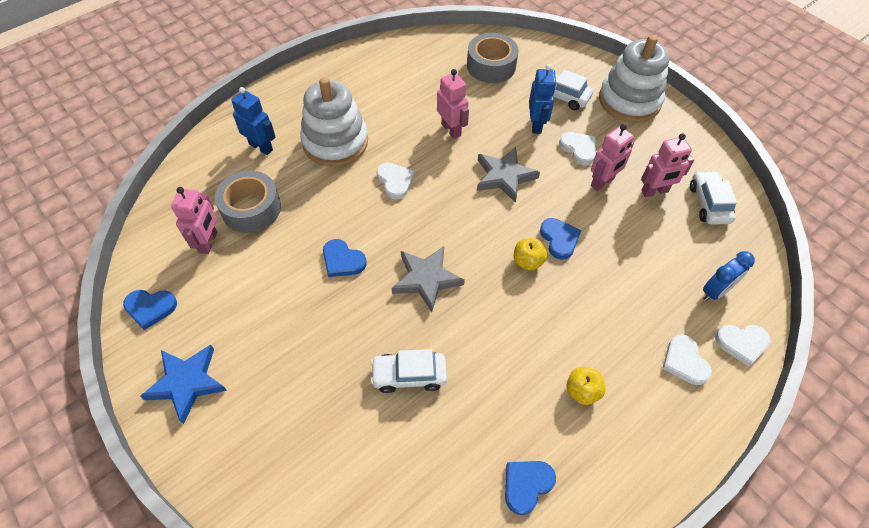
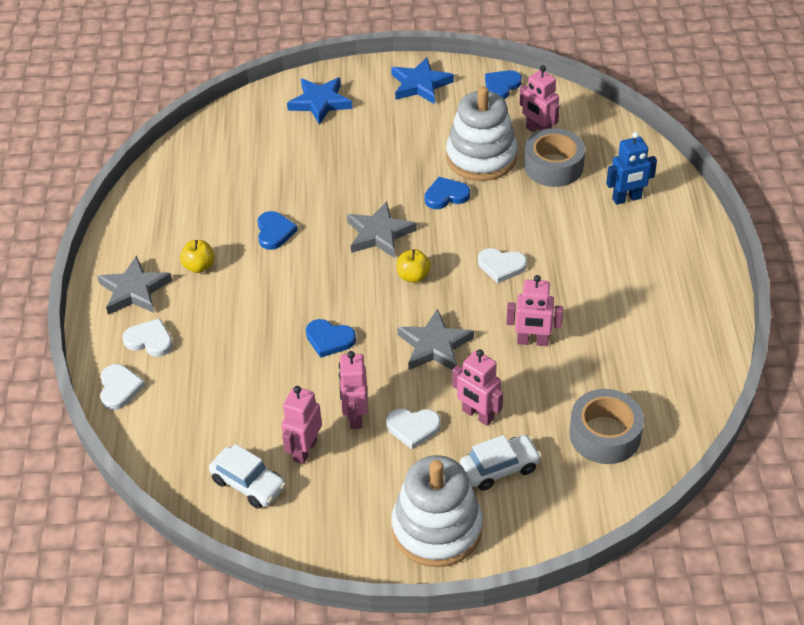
camera: 130 degrees right, 10 degrees down
white stacking toy [300,77,368,167] -> white stacking toy moved to [446,86,518,181]
white car [371,349,447,393] -> none
blue heart [505,461,556,515] -> blue heart moved to [258,211,298,250]
yellow apple [514,238,547,271] -> yellow apple moved to [397,249,431,283]
blue robot [529,64,556,134] -> pink robot [452,349,503,426]
blue clock [703,251,755,301] -> none
white heart [715,325,770,367] -> white heart turned 135 degrees clockwise [100,364,145,410]
none -> grey star [97,256,172,315]
none -> blue star [287,78,352,125]

